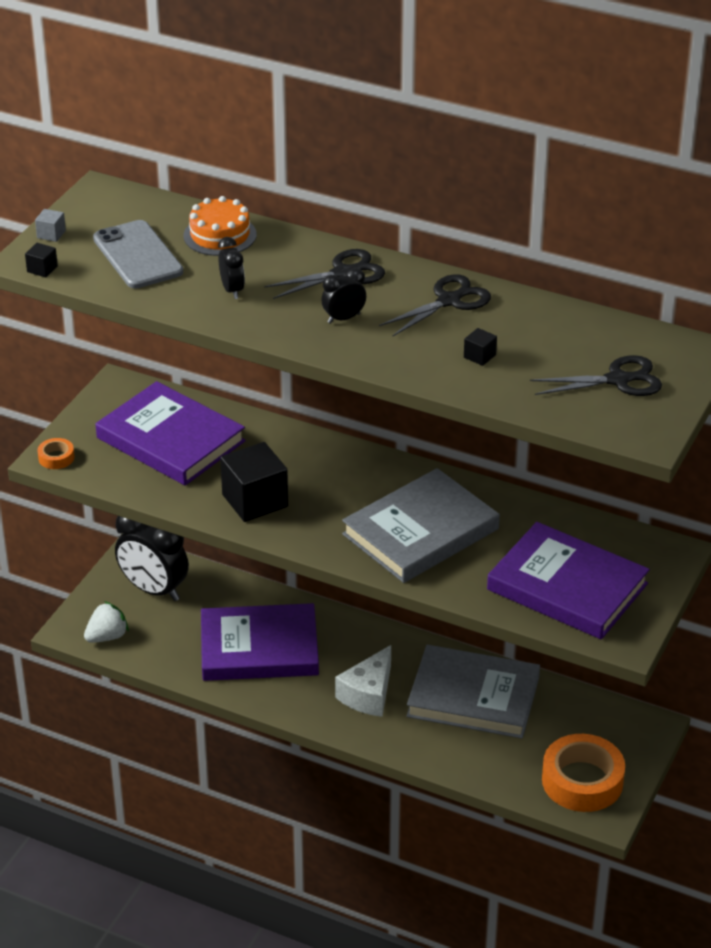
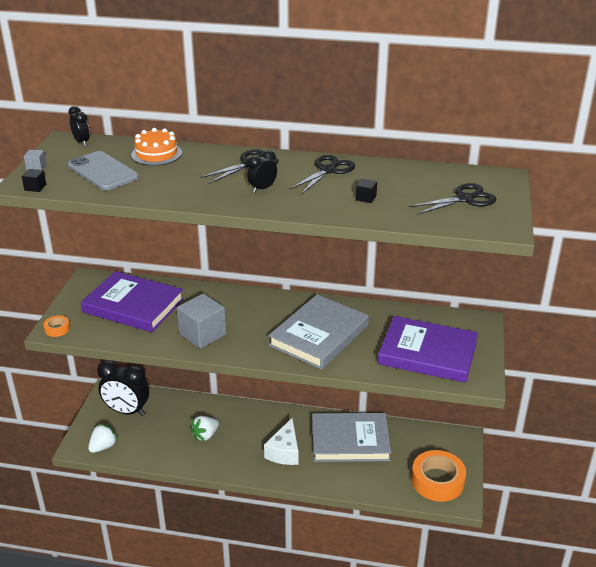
camera: 15 degrees left, 5 degrees down
purple book [201,603,319,681] -> white strawberry [190,416,219,441]
black clock [218,237,245,299] -> black clock moved to [68,106,90,146]
black cube [220,442,288,522] -> grey cube [177,294,226,349]

